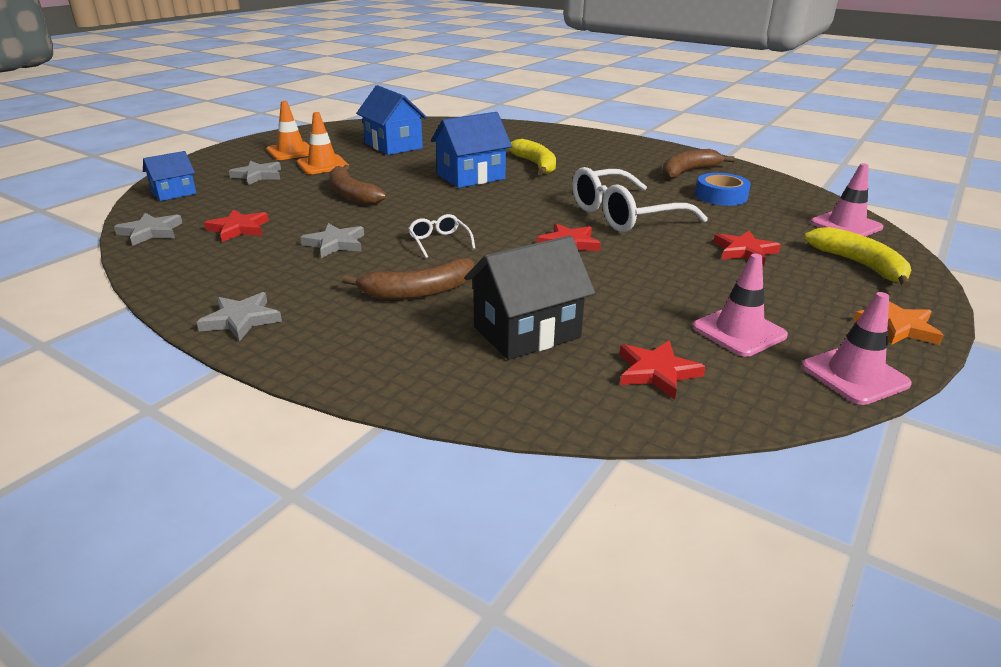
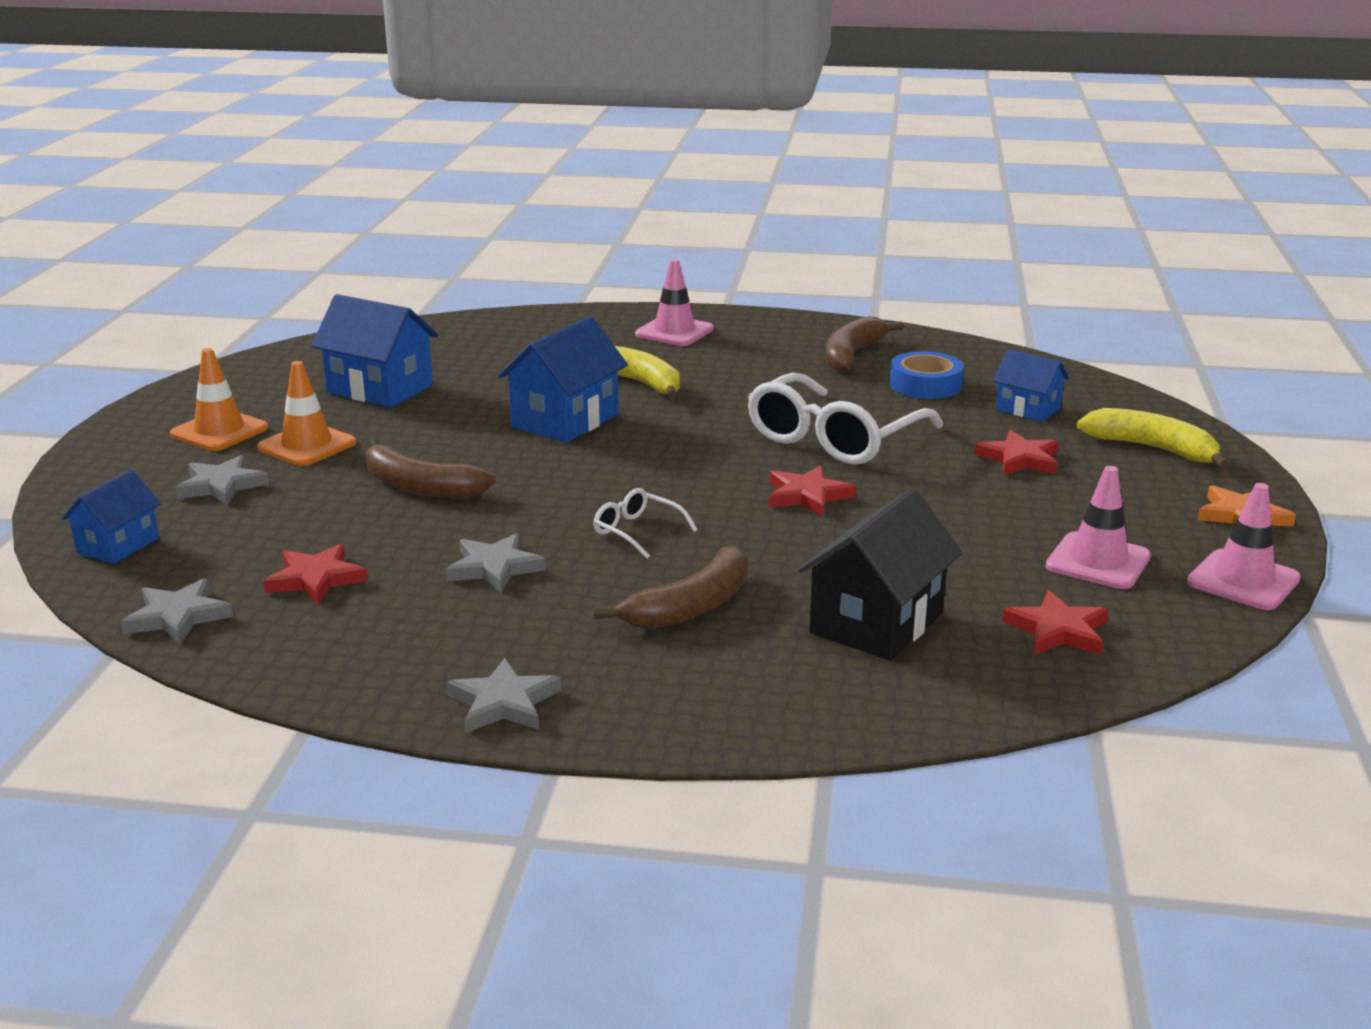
camera: 25 degrees left, 5 degrees down
pink traffic cone [811,163,883,237] -> pink traffic cone moved to [635,259,714,346]
none -> blue house [993,349,1069,422]

